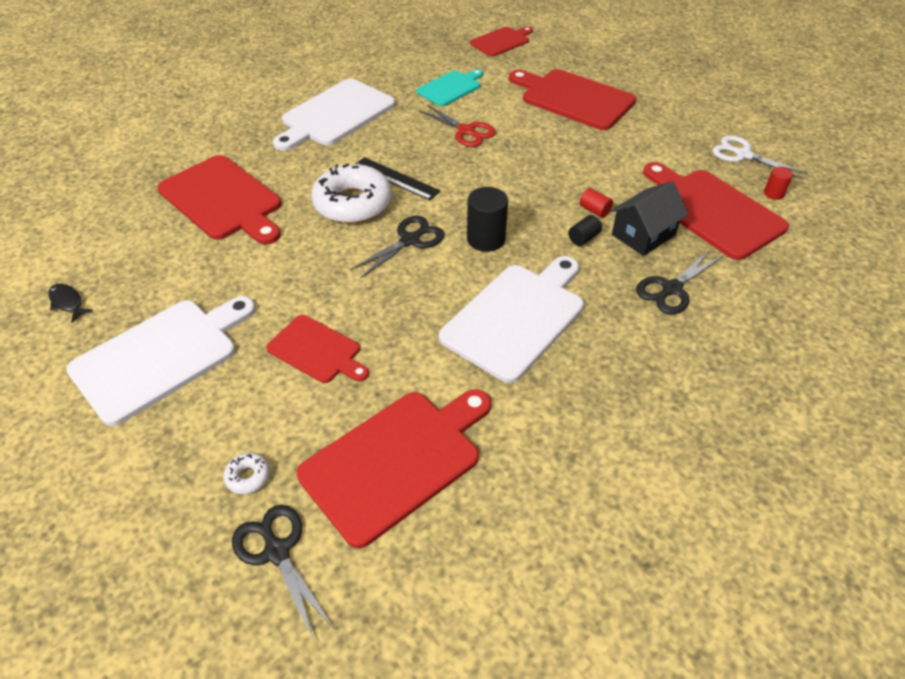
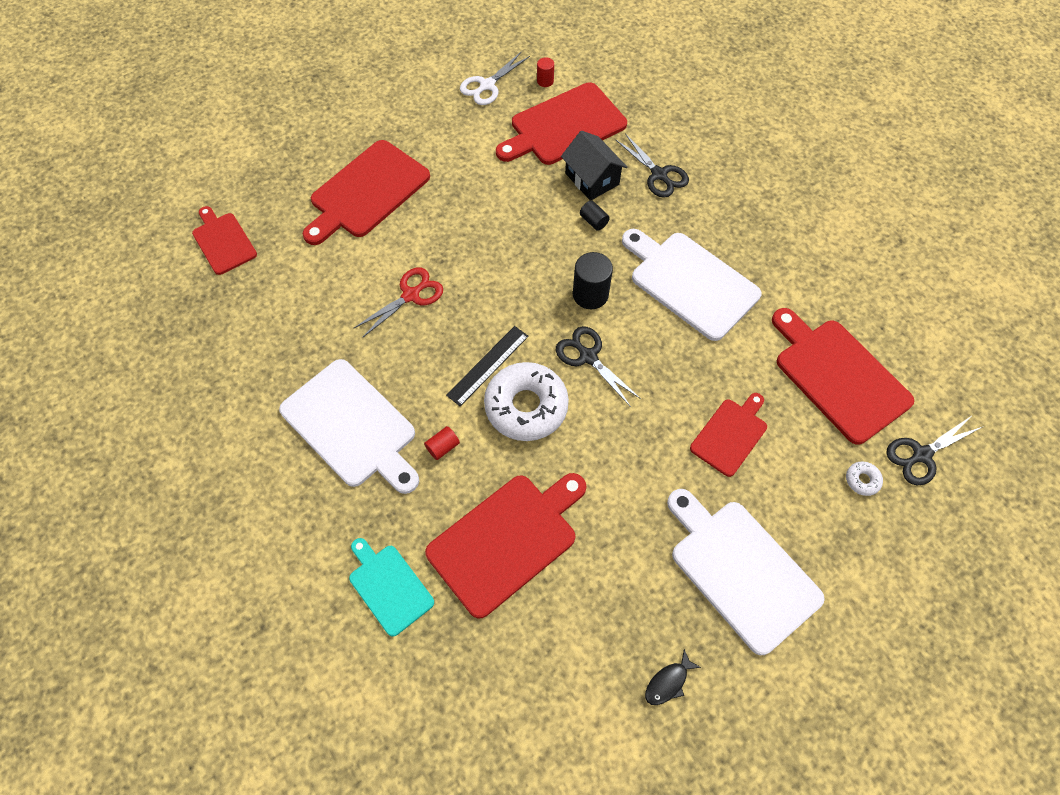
camera: 85 degrees left, 15 degrees up
turquoise cutting board [417,69,483,106] -> turquoise cutting board moved to [349,538,434,637]
red cylinder [580,188,613,218] -> red cylinder moved to [424,426,460,460]

